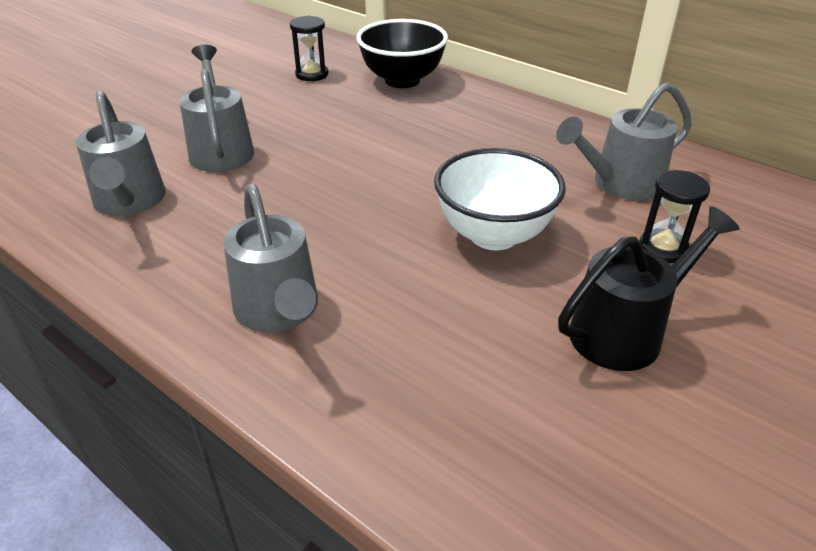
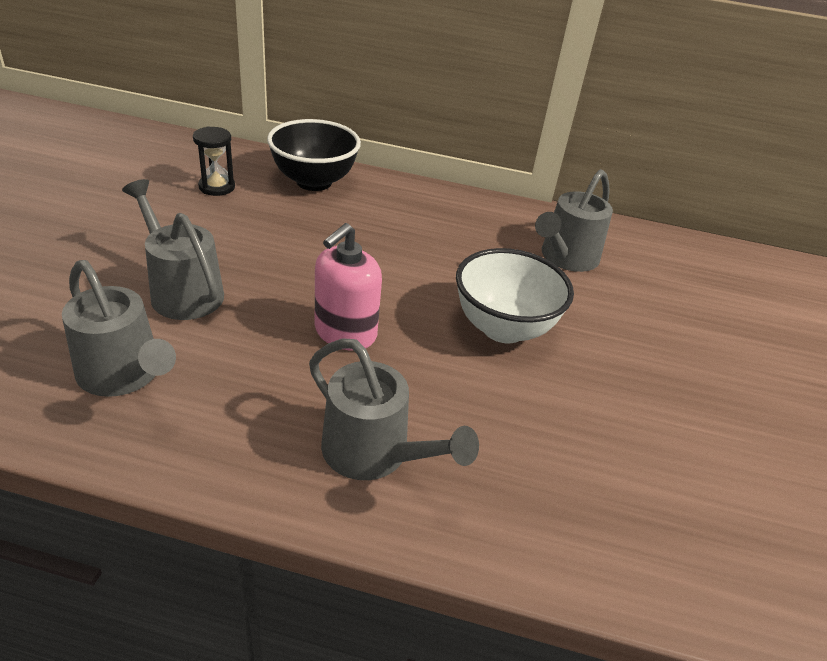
camera: 30 degrees left, 0 degrees up
black watering can [558,206,740,371] -> none
black hourglass [639,170,710,263] -> none
none -> pink soap dispenser [315,223,382,351]

